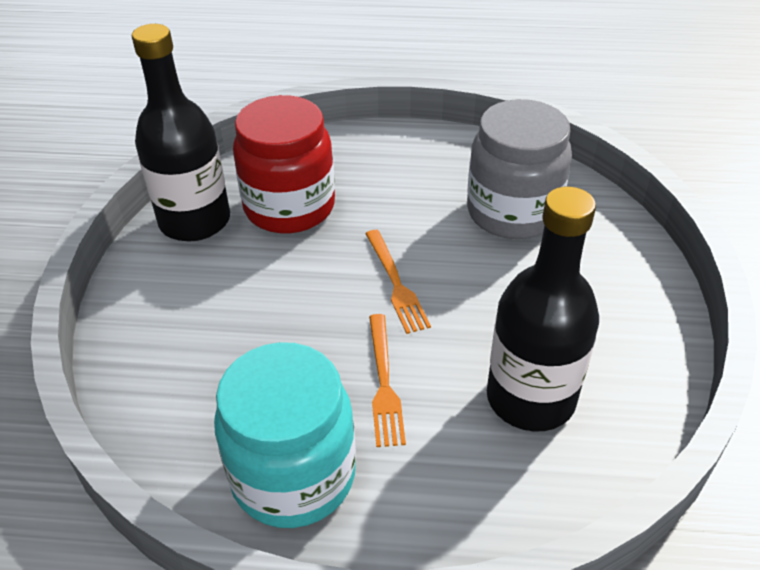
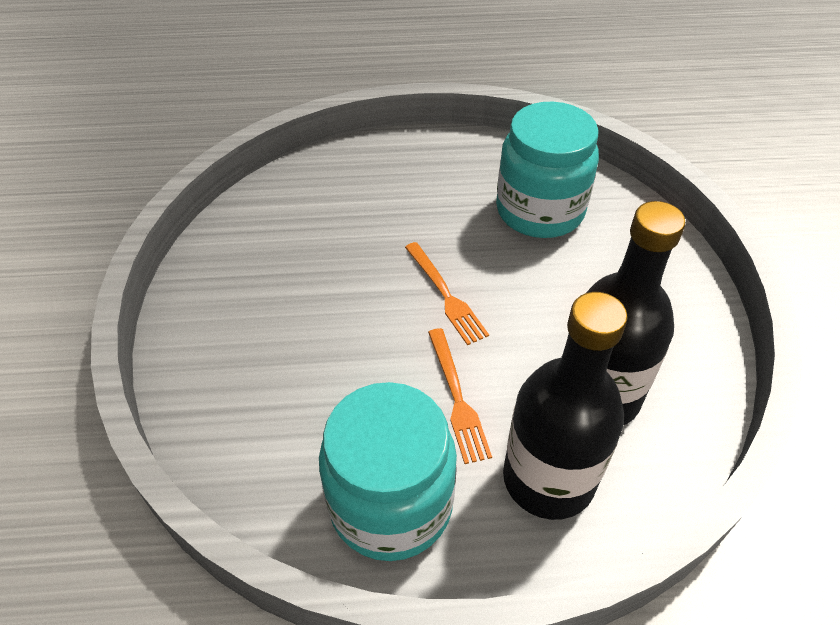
camera: 10 degrees left, 5 degrees up
black bottle [132,24,230,242] -> black bottle moved to [503,292,628,520]
red jar [233,95,335,233] -> none
grey jar [467,99,572,239] -> turquoise jar [496,102,599,238]

